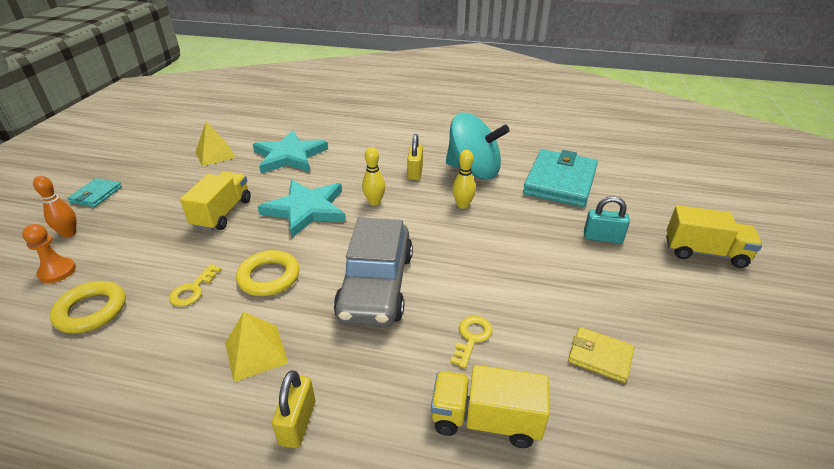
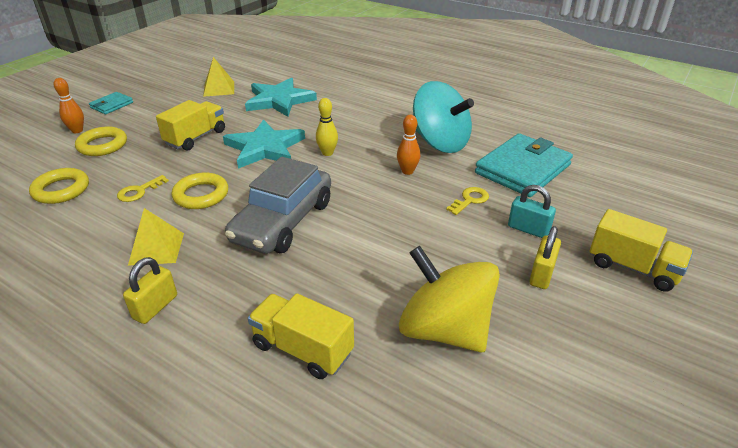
camera: 20 degrees right, 0 degrees up
orange pawn [22,224,76,283] -> none
yellow padlock [407,134,423,180] -> yellow padlock moved to [529,226,561,289]
yellow key [450,316,493,369] -> yellow key moved to [446,187,489,215]
yellow bowling pin [452,150,476,209] -> orange bowling pin [397,115,420,175]
yellow wallet [568,327,634,383] -> yellow spinning top [399,246,500,352]
none -> yellow ring [75,126,127,156]

